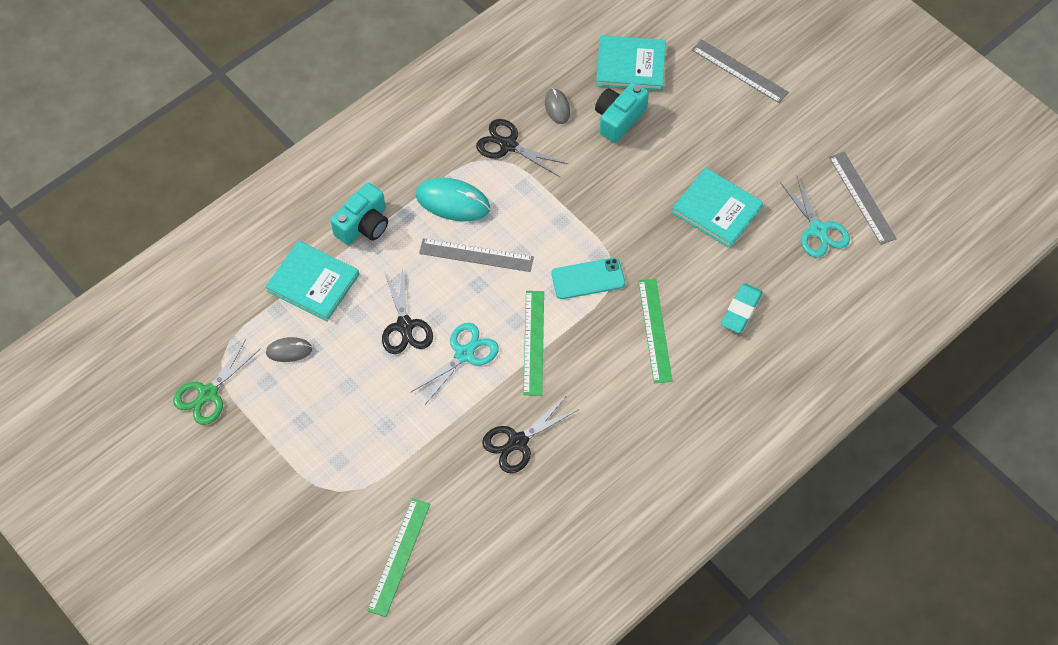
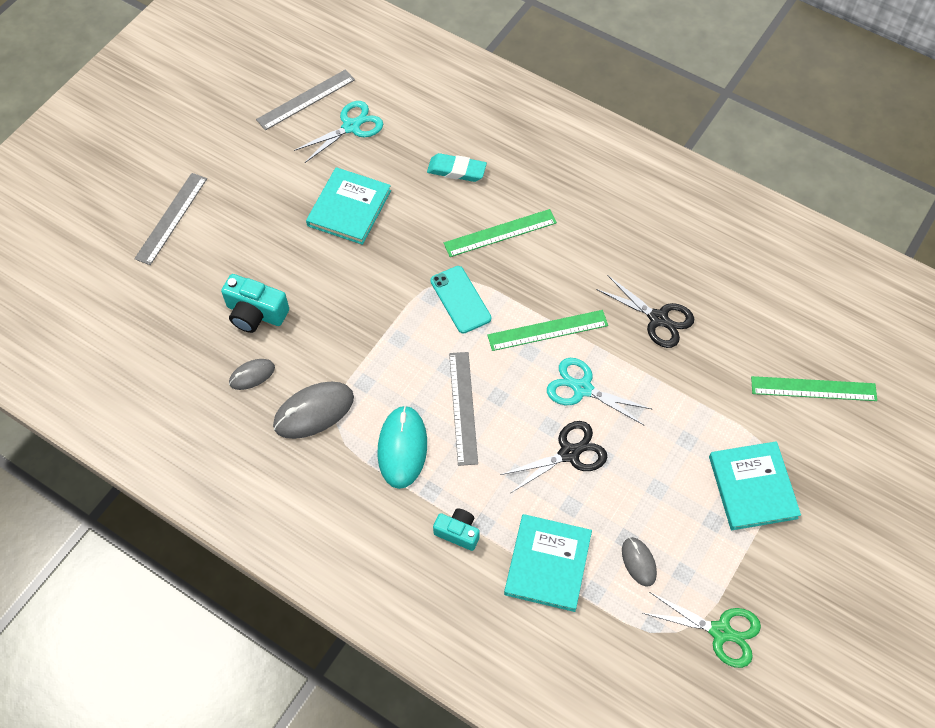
camera: 105 degrees left, 0 degrees up
turquoise camera [330,183,388,245] -> turquoise camera [433,508,480,551], size x0.65
black scissors [476,119,568,176] -> grey mouse [273,382,354,439]
turquoise book [596,35,666,91] -> turquoise book moved to [709,441,801,530]

